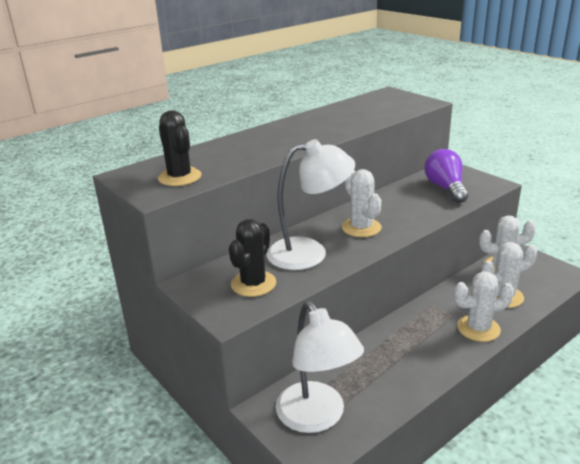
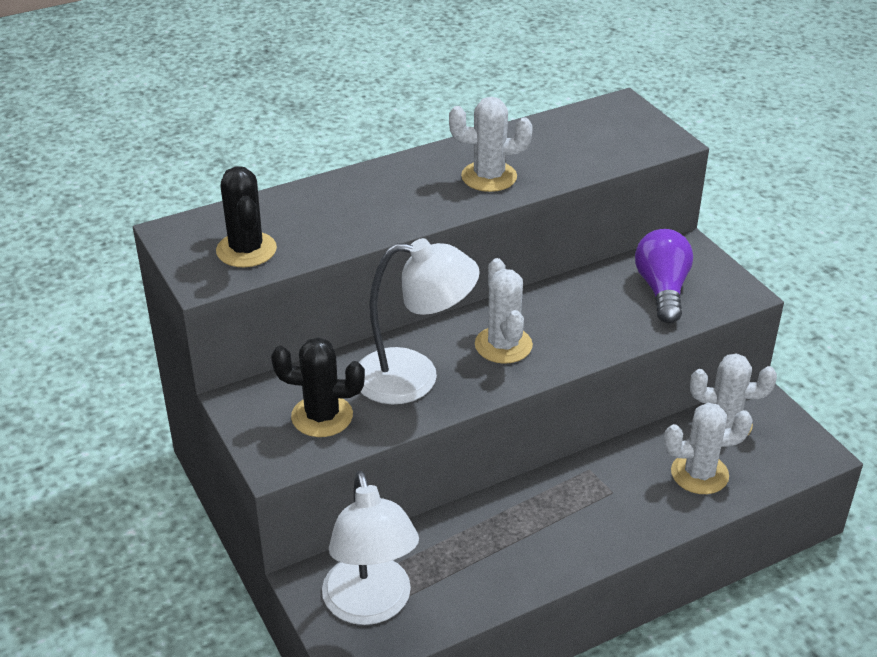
camera: 10 degrees right, 10 degrees up
black cactus [229,219,276,297] -> black cactus turned 60 degrees clockwise [271,337,365,437]
white cactus [454,272,514,342] -> white cactus moved to [449,97,533,192]

